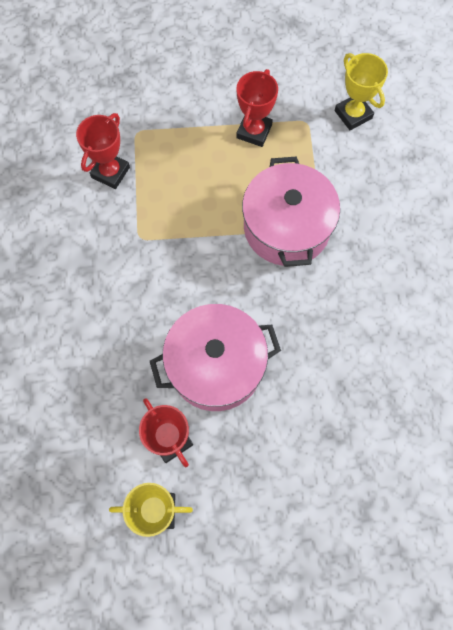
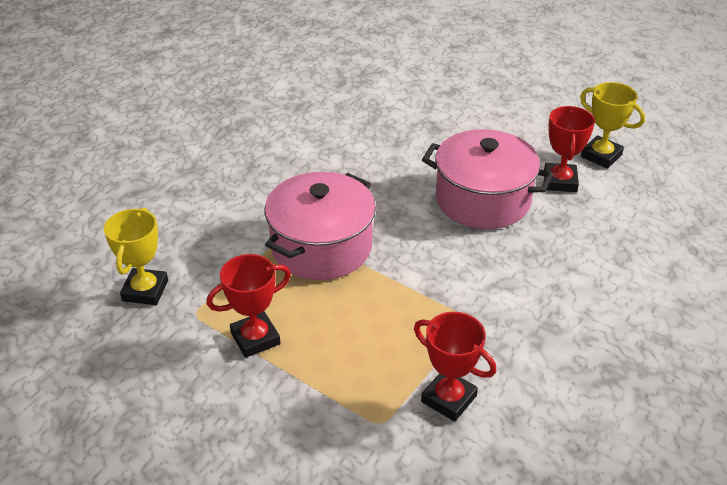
camera: 140 degrees left, 30 degrees down
red trophy [76,113,130,189] -> red trophy turned 60 degrees clockwise [414,312,496,422]

